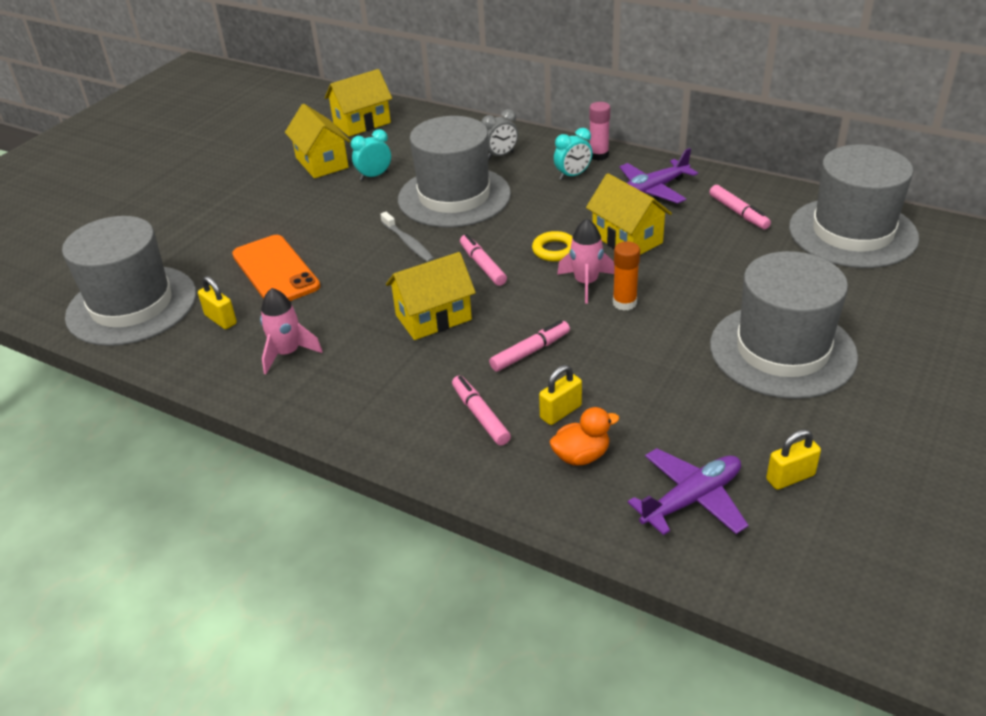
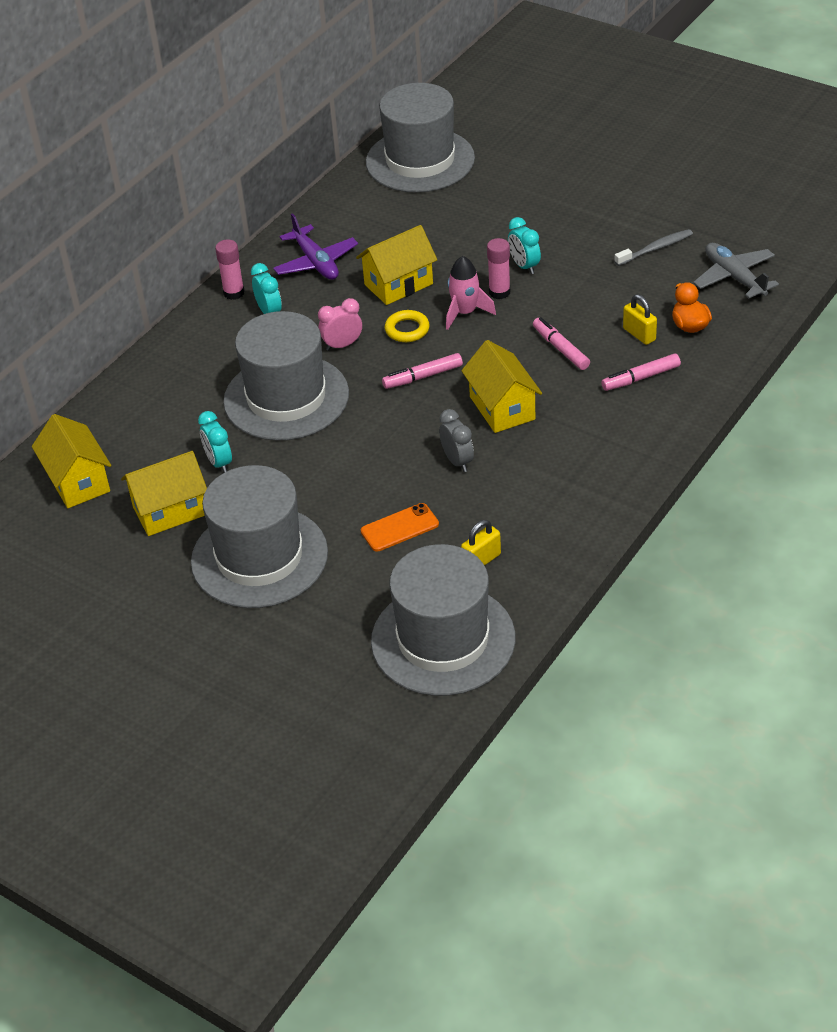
camera: 85 degrees left, 5 degrees up
orange phone [232,235,320,301] -> orange phone [361,503,439,552], size x0.60
pink rocket [260,288,323,374] -> none
grey toothbrush [380,212,434,262] -> grey toothbrush moved to [614,229,693,266]
grey clock [481,109,518,160] -> grey clock moved to [439,409,474,472]
orange glue stick [613,242,640,311] -> pink glue stick [487,238,510,299]
purple plane [628,448,749,535] -> grey plane [693,243,779,298]
pink marker [709,185,771,229] -> none
grey hat [710,251,858,399] -> grey hat moved to [191,465,328,608]
yellow padlock [766,429,821,490] -> none
none -> pink clock [318,298,362,351]
none -> turquoise clock [508,217,541,274]

